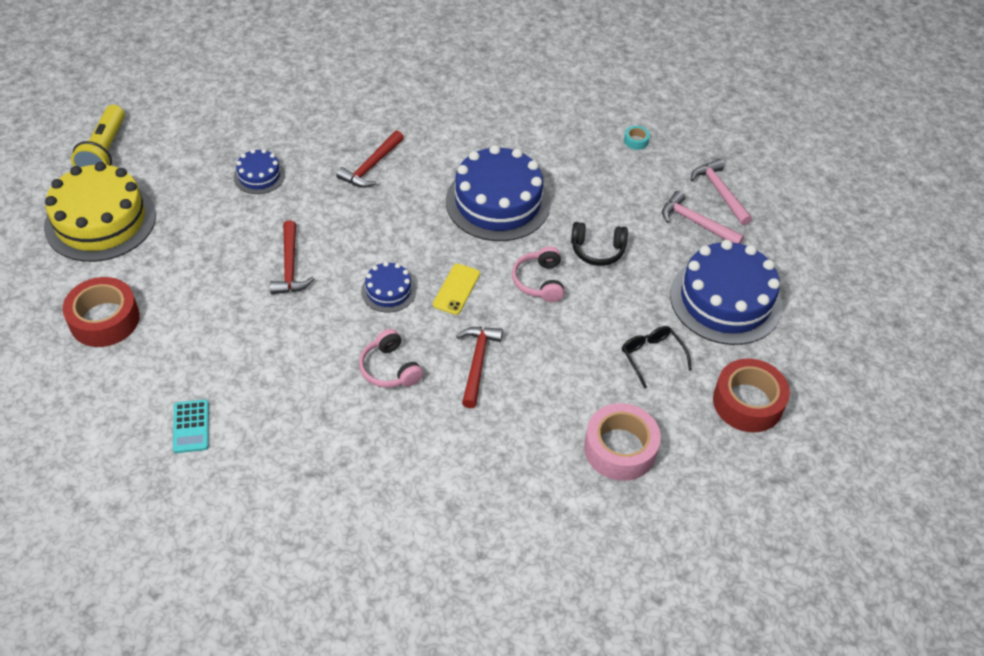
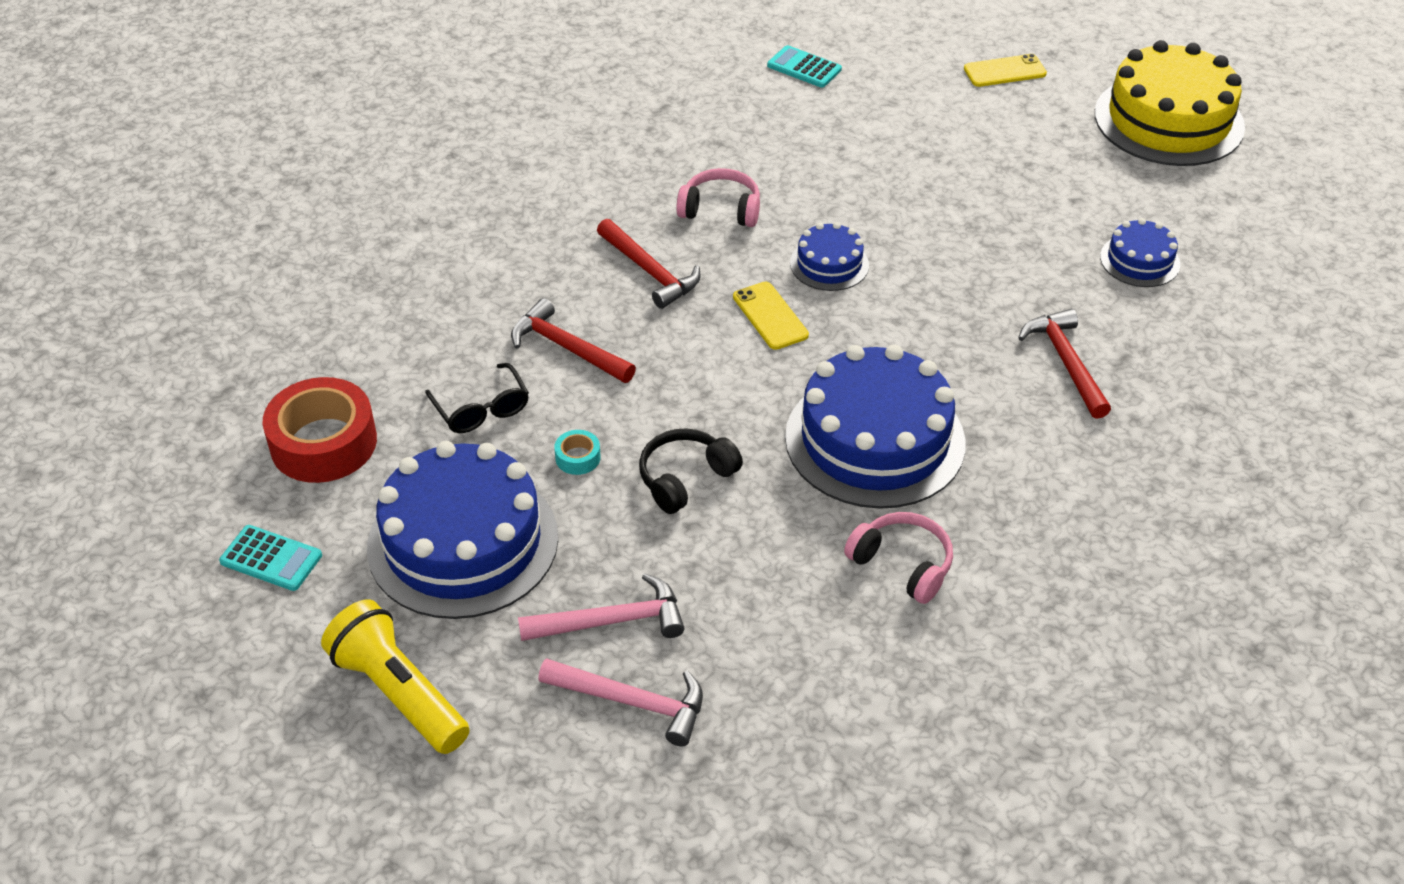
camera: 135 degrees right, 5 degrees down
red tape [63,277,140,347] -> yellow phone [964,54,1047,87]
yellow flashlight [71,105,125,167] -> yellow flashlight moved to [321,599,470,754]
red hammer [270,220,314,294] -> red hammer moved to [511,298,636,383]
pink headphones [512,246,564,302] -> pink headphones moved to [844,512,953,604]
pink tape [584,403,661,481] -> none
black glasses [622,326,692,389] -> black glasses turned 45 degrees clockwise [425,363,529,433]
turquoise tape [624,126,650,150] -> turquoise tape moved to [554,430,601,475]
none -> turquoise calculator [219,525,322,591]

